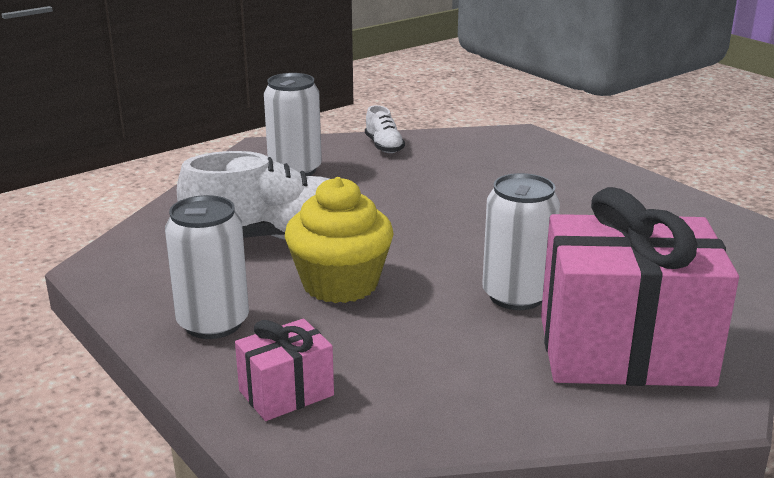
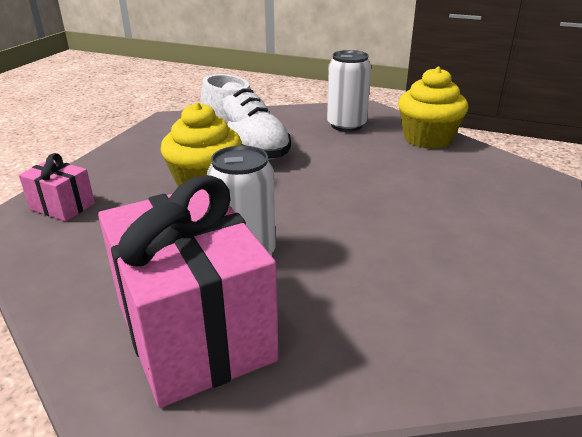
camera: 60 degrees right, 5 degrees up
white can [165,195,249,339] -> none
white shoe [365,105,405,153] -> yellow cupcake [398,67,468,149]

